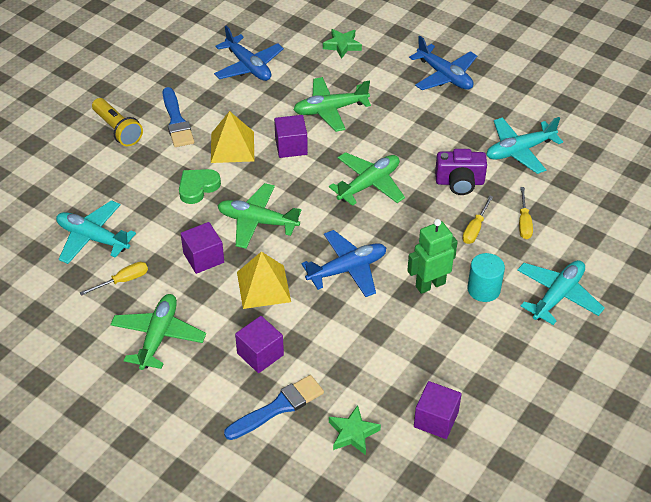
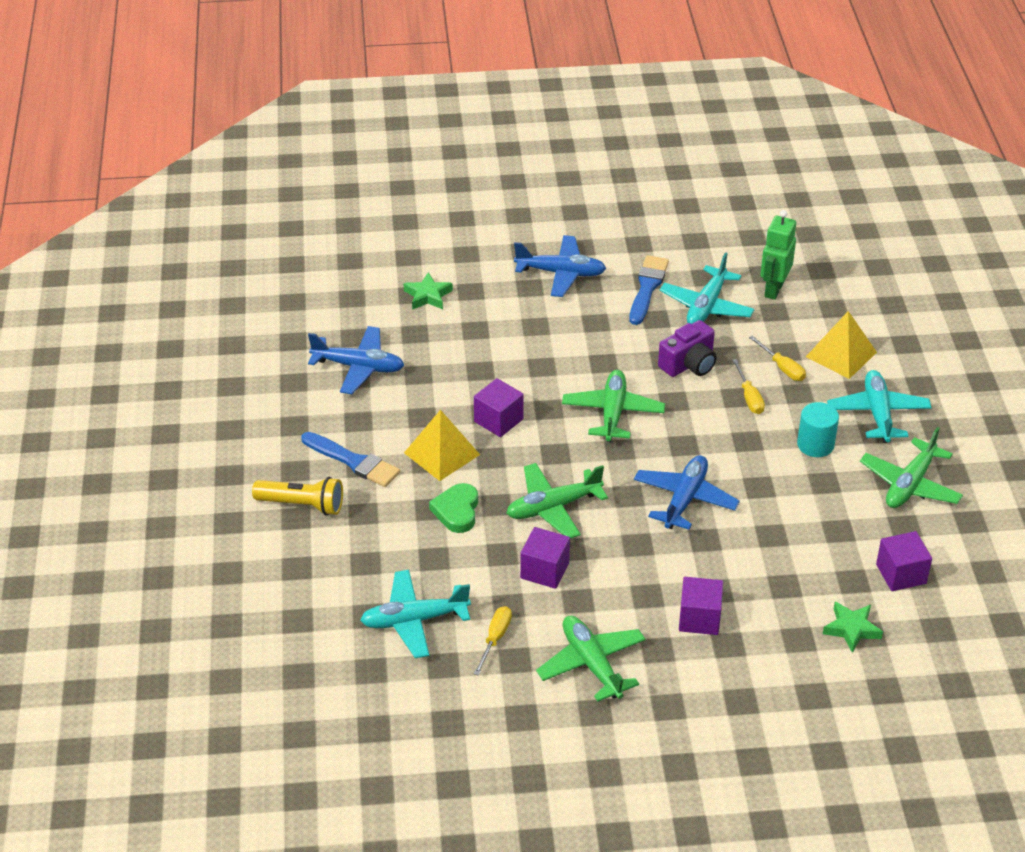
camera: 40 degrees left, 5 degrees down
blue brush [224,375,324,440] -> blue brush moved to [629,255,669,325]
yellow pyramid [237,252,291,309] -> yellow pyramid moved to [806,311,877,379]
green plane [293,77,371,132] -> green plane moved to [860,427,963,508]
green robot [407,219,458,294] -> green robot moved to [760,210,796,300]

